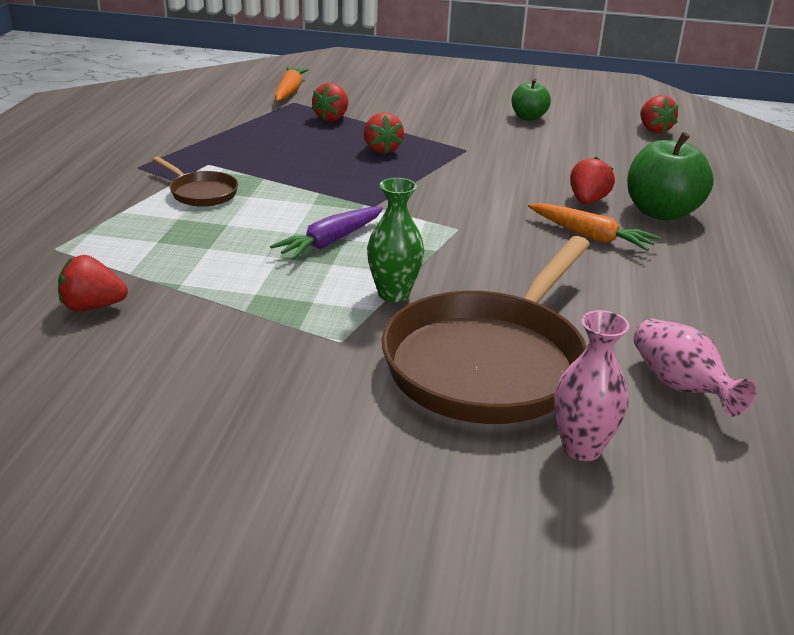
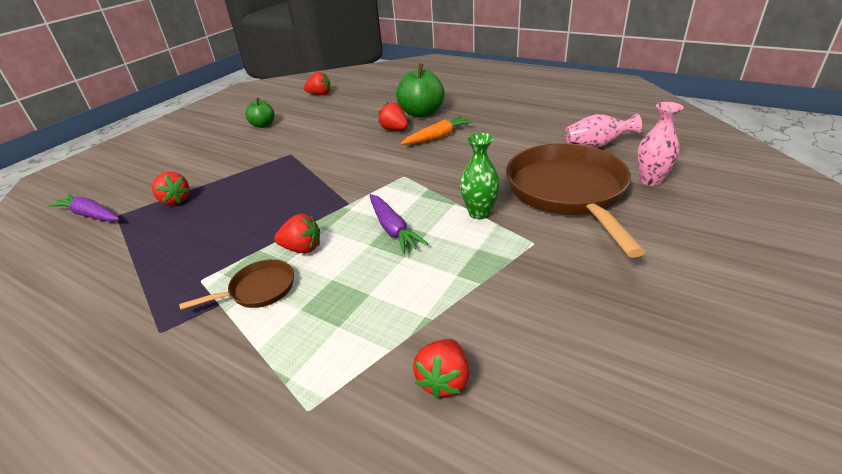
camera: 65 degrees left, 5 degrees up
orange carrot [275,67,309,101] -> purple carrot [48,194,120,221]
red strawberry [364,112,404,154] -> red strawberry moved to [274,214,320,253]
brown pan [382,236,590,424] -> brown pan turned 150 degrees counterclockwise [506,143,646,258]

